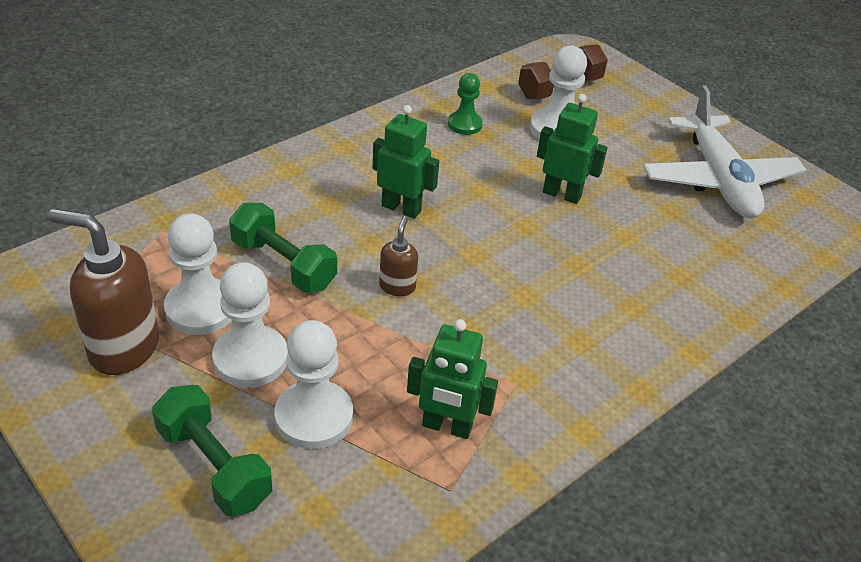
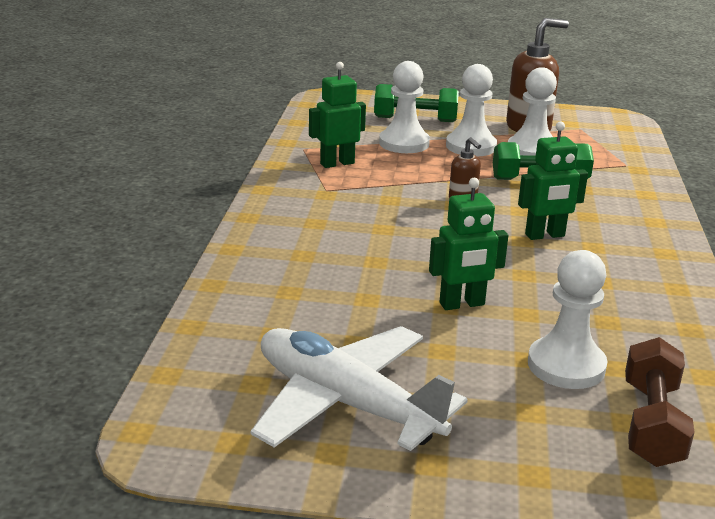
camera: 140 degrees right, 15 degrees down
green pawn [448,73,483,135] -> none

